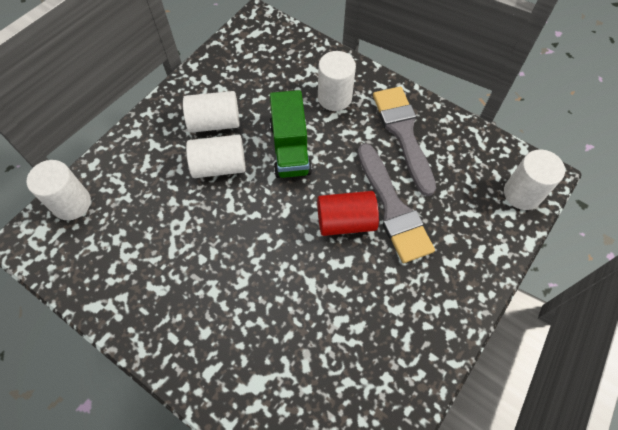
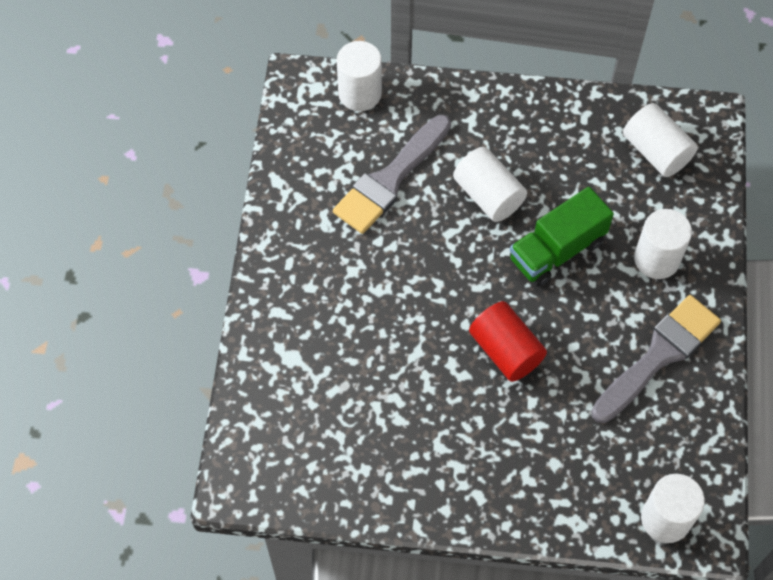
camera: 60 degrees right, 0 degrees up
white cylinder [183,91,240,133] -> white cylinder moved to [623,103,698,177]
grey brush [358,143,435,263] -> grey brush moved to [333,115,451,234]

